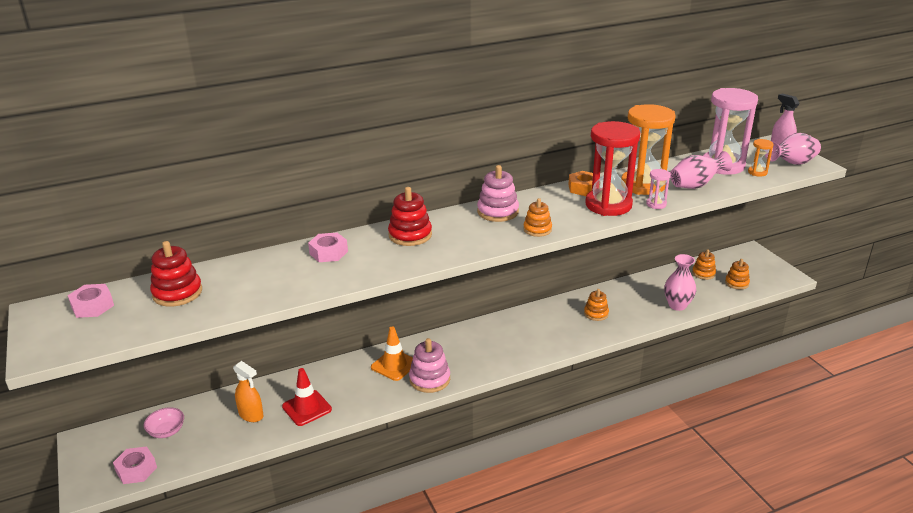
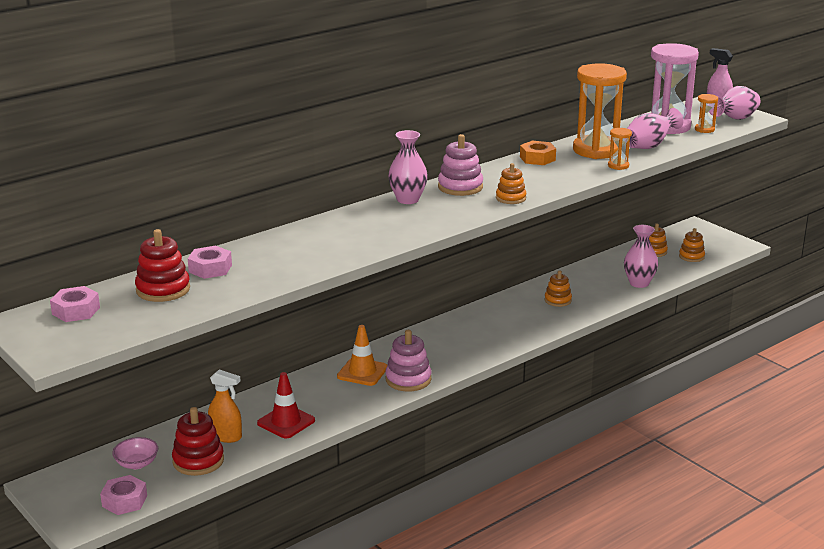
camera: 15 degrees left, 5 degrees down
pink nut [308,233,348,262] -> pink nut moved to [188,246,232,279]
red stacking toy [388,187,432,246] -> red stacking toy moved to [172,407,224,476]
red hourglass [585,121,640,216] -> none
pink hourglass [646,169,671,209] -> orange hourglass [608,128,632,170]
none -> pink vase [388,130,428,204]

